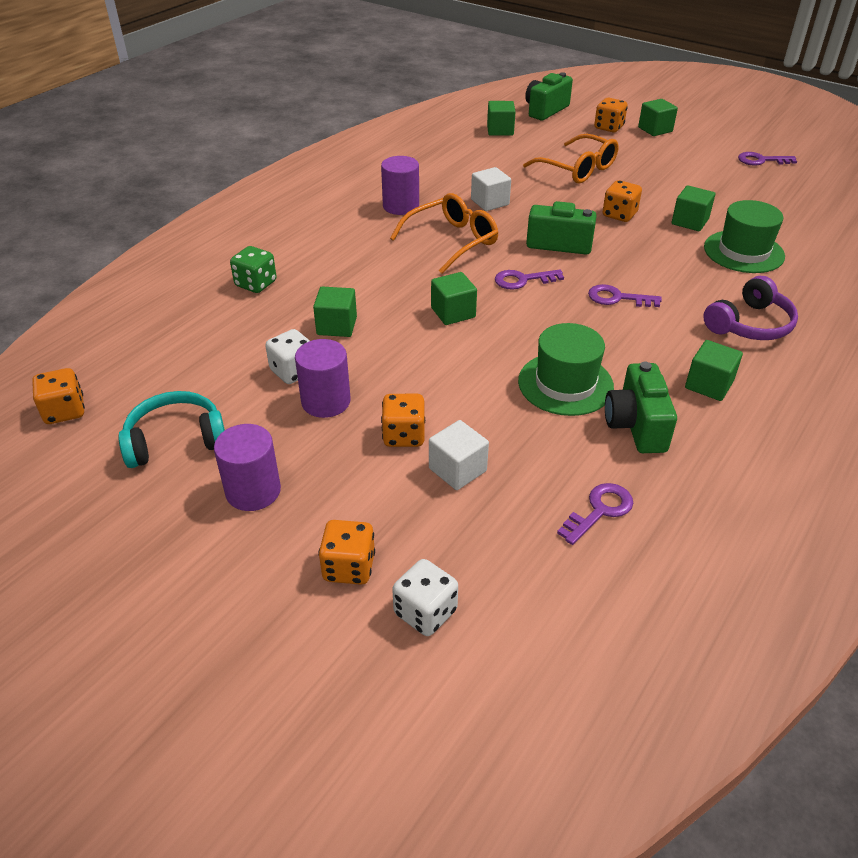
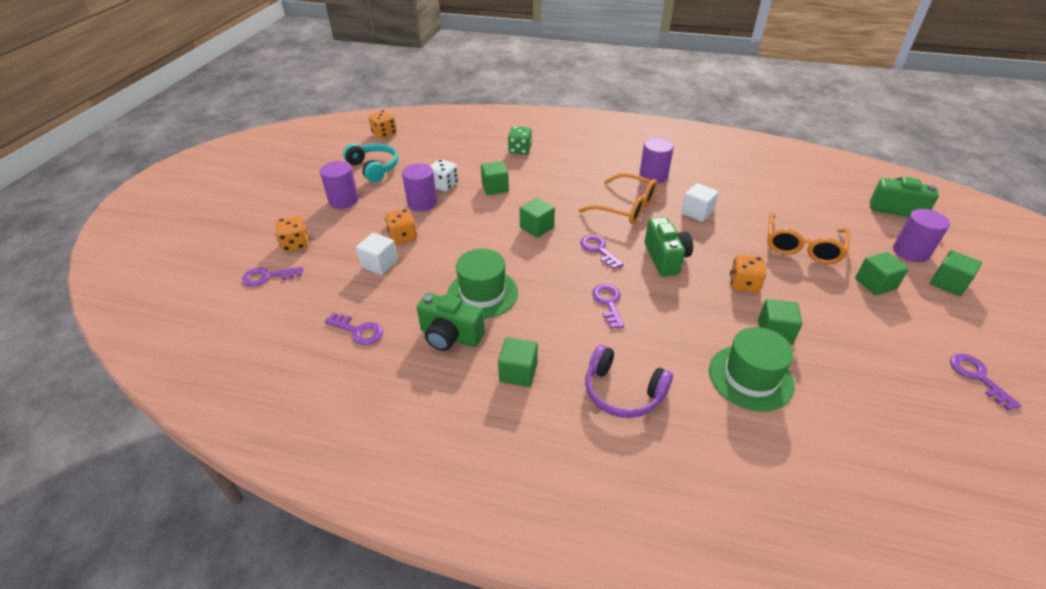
camera: 70 degrees right, 0 degrees up
white dice [392,559,458,636] -> purple key [242,267,303,287]
green cube [487,101,515,136] -> green cube moved to [855,252,909,295]
orange dice [594,98,628,132] -> purple cylinder [893,209,950,262]
green camera [605,362,677,453] -> green camera turned 135 degrees counterclockwise [417,293,485,351]

